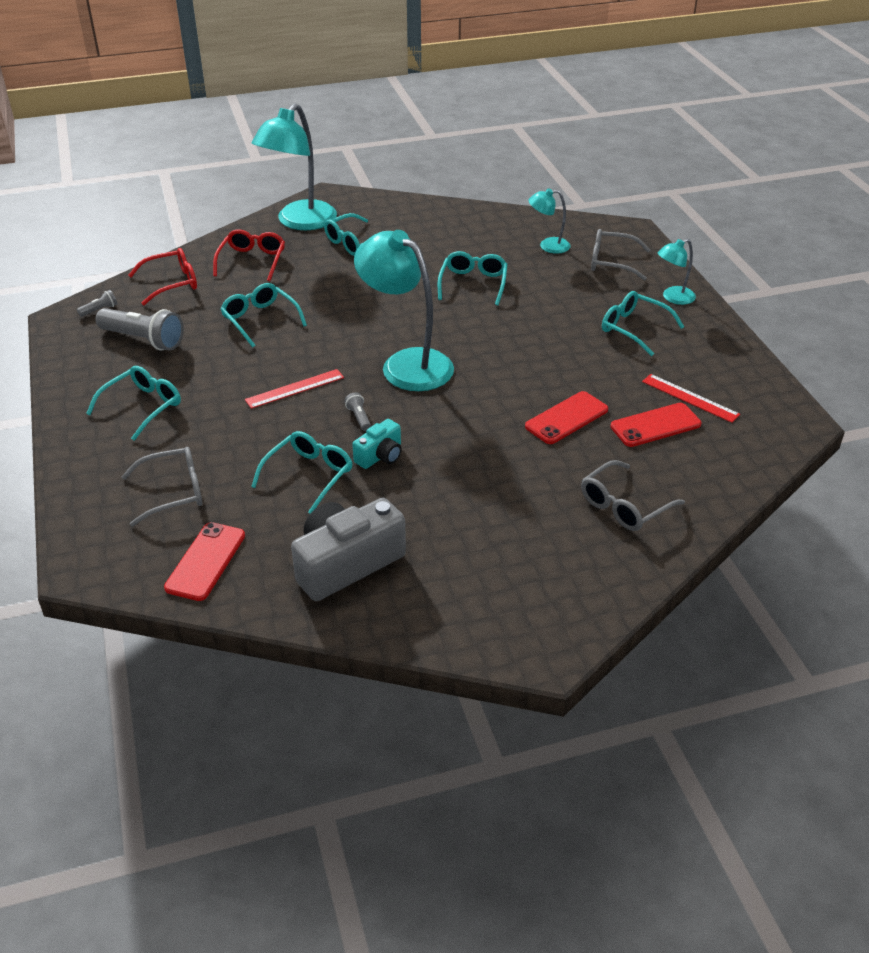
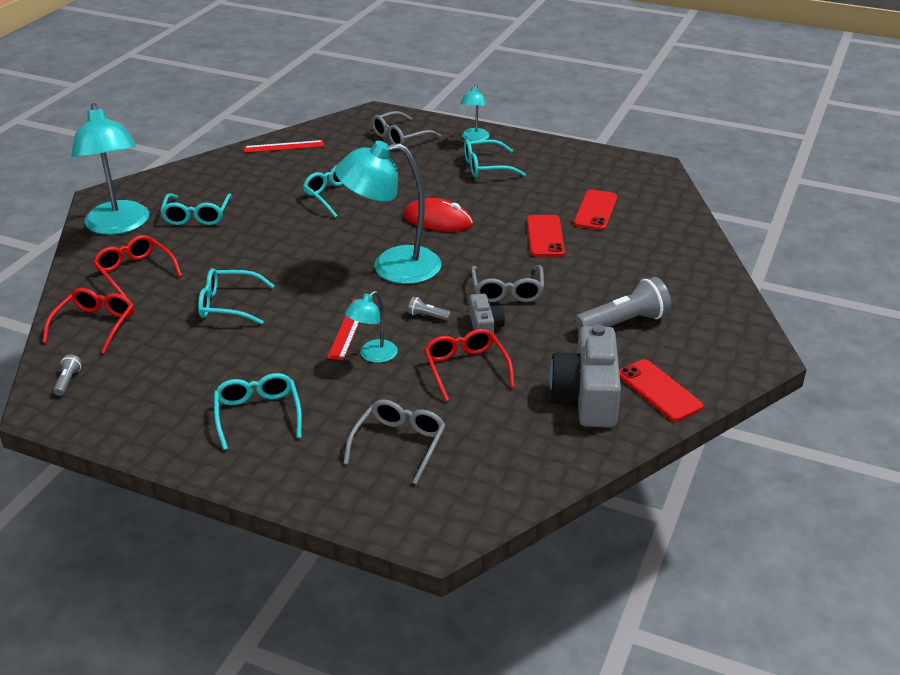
camera: 50 degrees left, 5 degrees down
grey flashlight [96,308,184,350] -> grey flashlight moved to [575,277,671,332]
red phone [164,522,245,601] -> red phone moved to [619,359,703,421]
turquoise glasses [251,431,353,514] -> red glasses [424,329,515,401]
turquoise camera [352,419,402,469] -> grey camera [469,294,505,334]
turquoise lamp [528,188,570,254] -> turquoise lamp moved to [345,291,398,363]
grey glasses [581,460,685,531] -> grey glasses moved to [471,265,544,303]
red ruler [642,374,740,423] -> red ruler moved to [244,140,324,153]
none -> red mouse [404,198,473,232]

